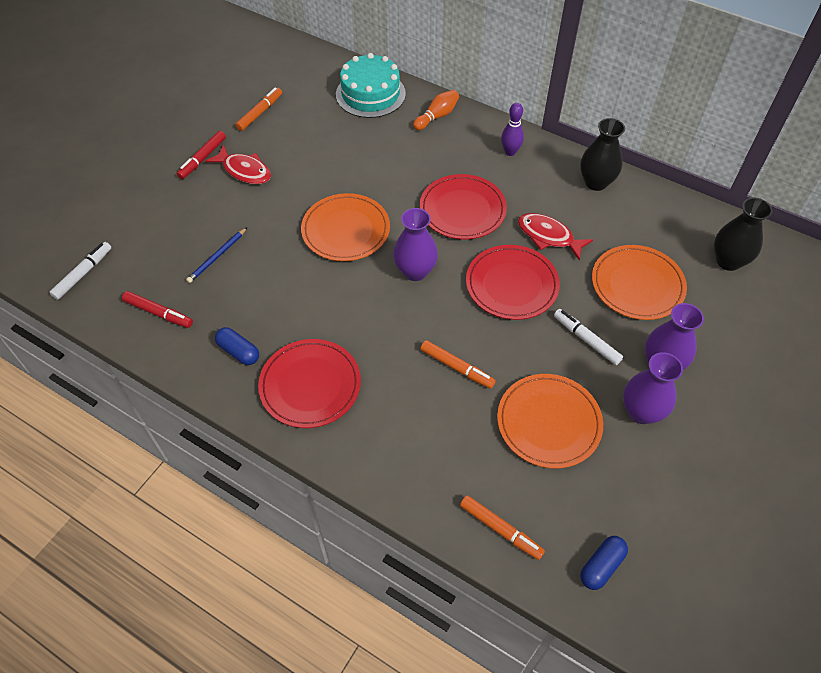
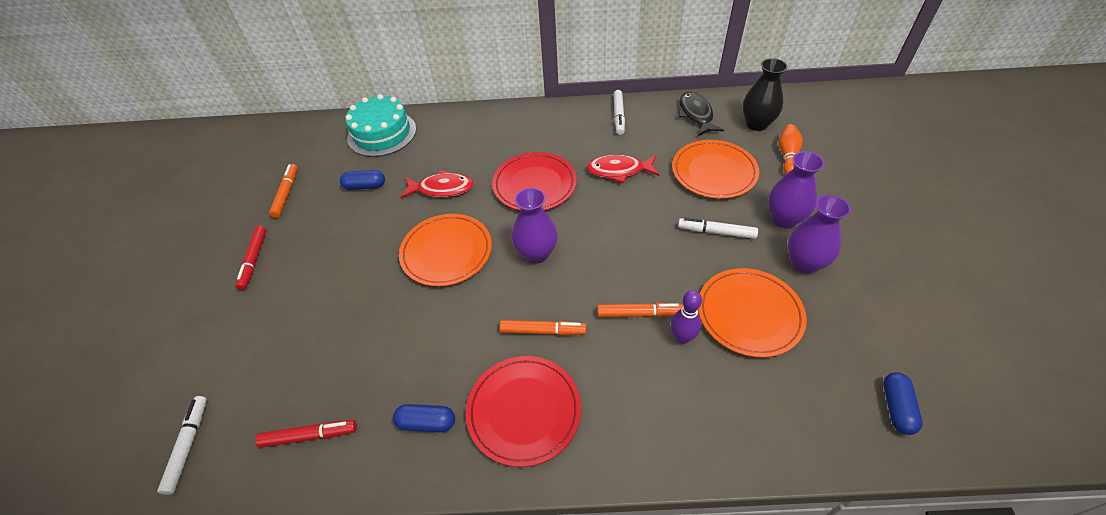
camera: 30 degrees left, 5 degrees down
blue pencil [186,228,247,283] -> none
red fish [205,145,271,184] -> red fish moved to [401,170,474,198]
orange bowling pin [413,90,459,130] -> orange bowling pin moved to [778,124,803,175]
orange marker [460,495,545,560] -> orange marker moved to [499,320,586,335]
red plate [466,245,560,320] -> none
purple bowling pin [501,103,524,156] -> purple bowling pin moved to [671,290,702,344]
black vase [580,118,625,191] -> white marker [613,90,625,135]
none -> blue capsule [340,170,385,190]
none -> black fish [678,92,724,136]

